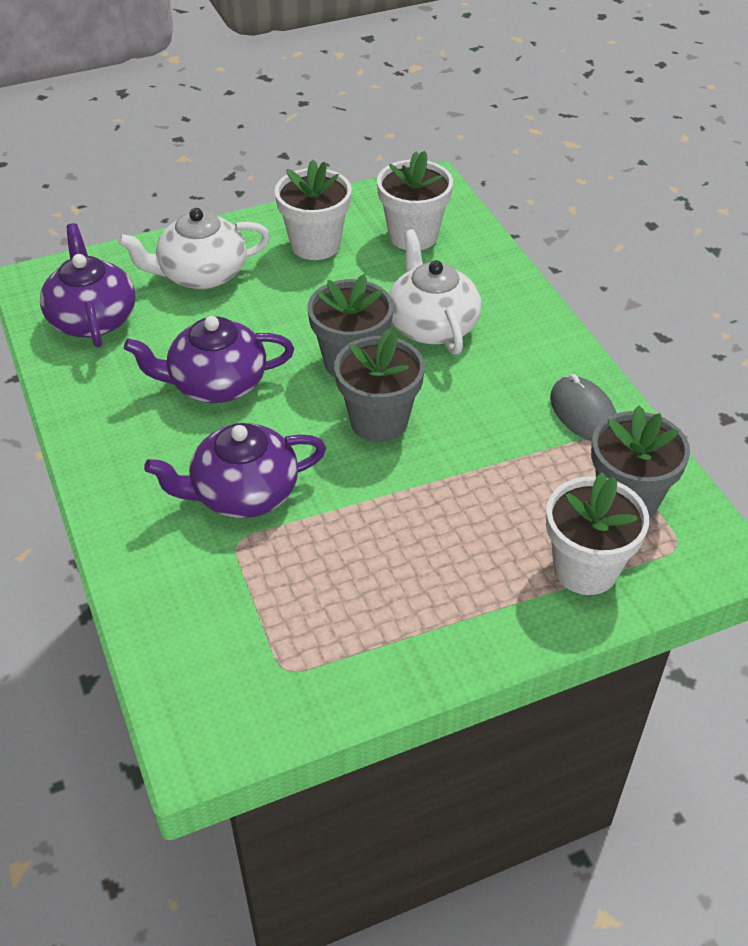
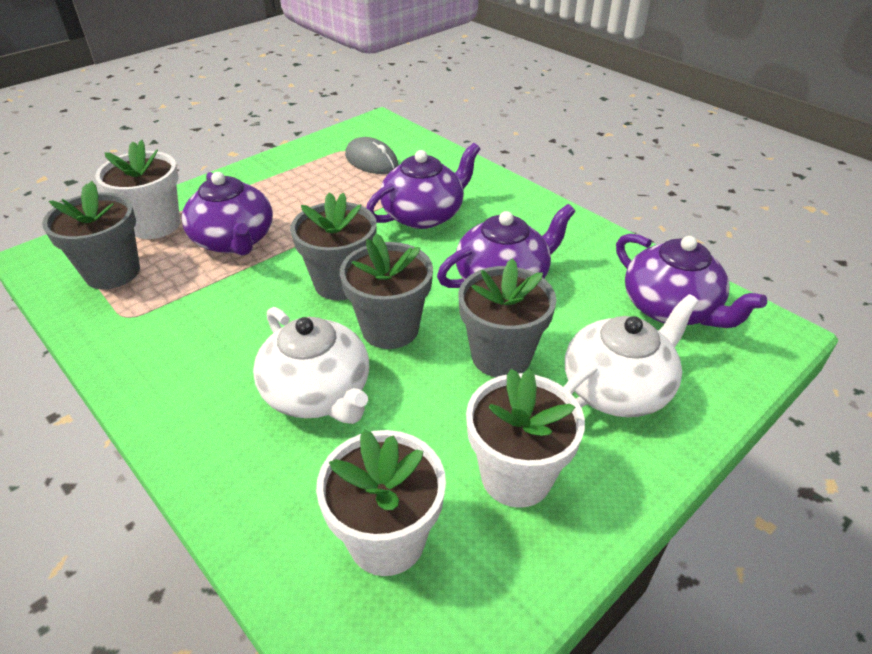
camera: 160 degrees right, 5 degrees down
grey mouse [550,374,617,441] -> grey mouse moved to [345,137,398,174]
none -> purple teapot [182,172,273,256]
none -> grey flower pot [458,258,557,377]

